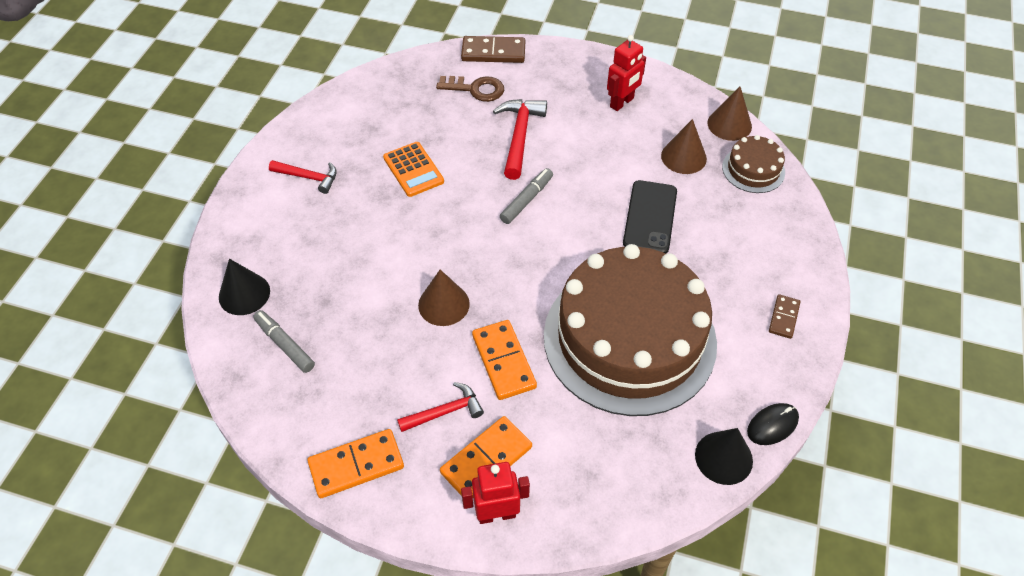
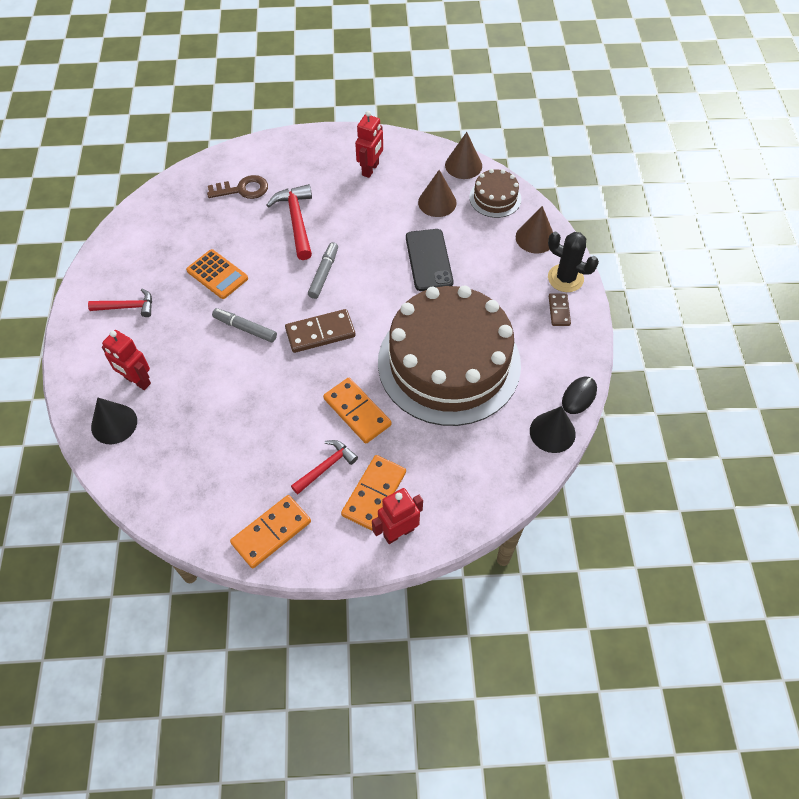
camera: 20 degrees left, 5 degrees up
grey marker [253,310,315,373] -> grey marker moved to [212,308,277,342]
brown cone [418,270,470,326] -> brown cone moved to [516,206,553,253]
brown domino [461,36,525,63] -> brown domino moved to [285,309,356,353]
none -> red robot [102,330,151,390]
none -> black cactus [548,232,599,292]

